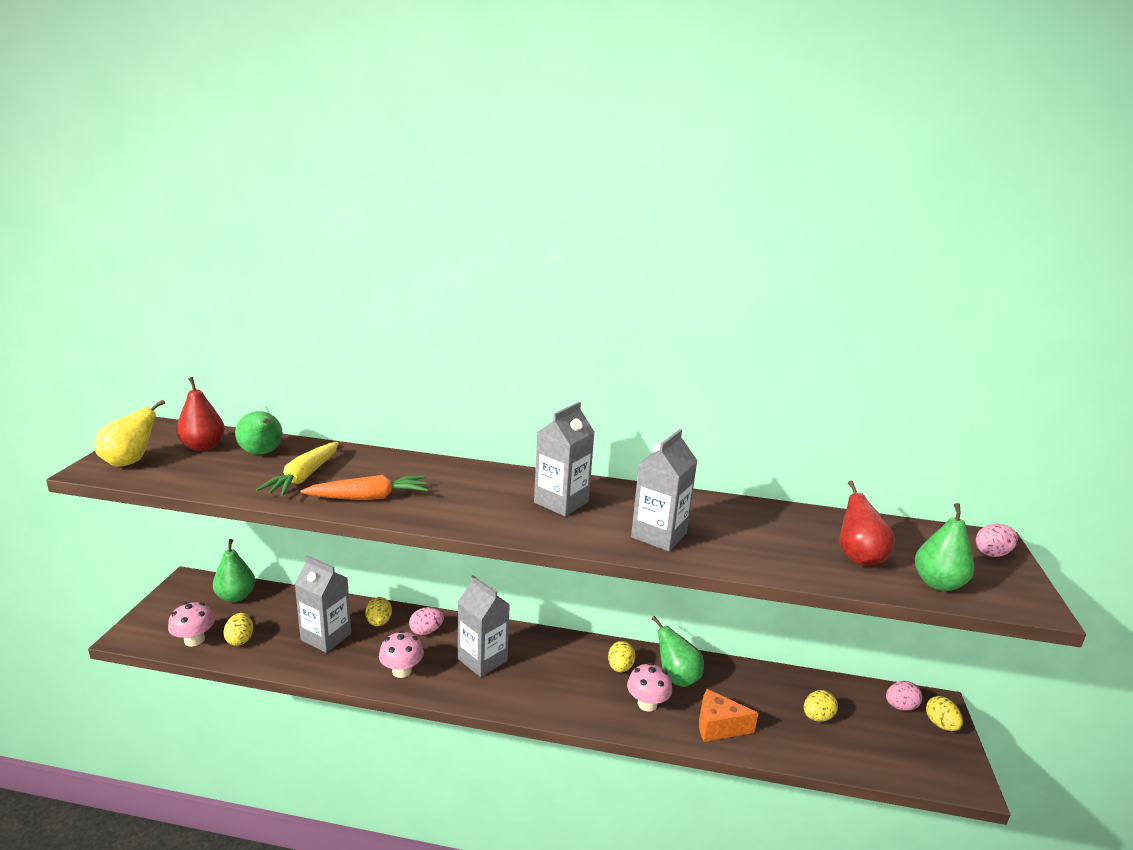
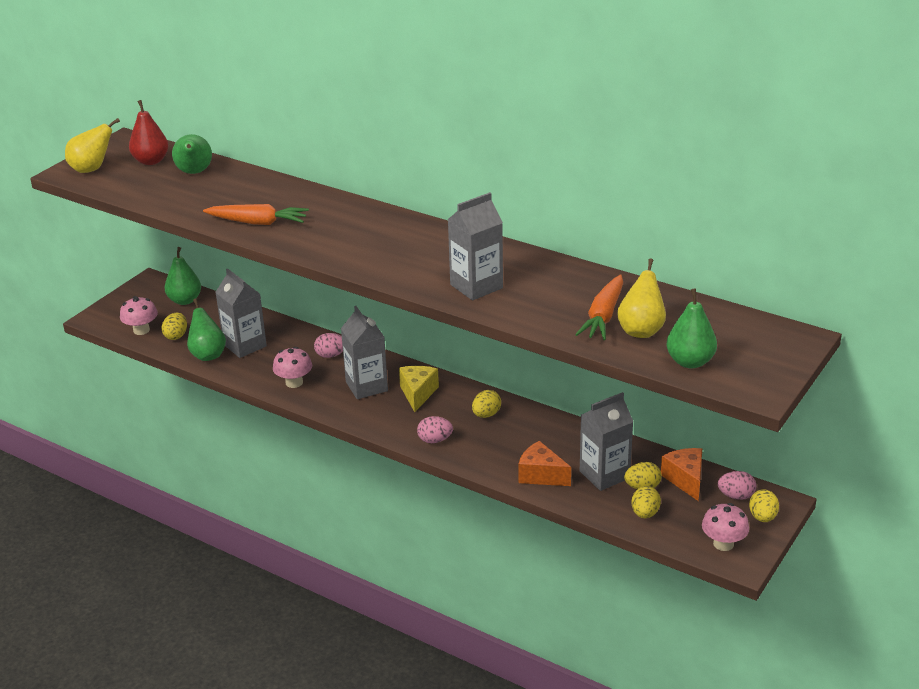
camera: 25 degrees right, 10 degrees up
yellow carrot [256,442,339,497] -> none
yellow egg [365,597,392,626] -> yellow egg moved to [631,486,661,518]
grey carton [534,402,594,516] -> grey carton moved to [580,392,633,491]
pink mushroom [627,662,672,712] -> pink mushroom moved to [702,503,749,551]
green pear [652,616,704,687] -> green pear moved to [187,299,226,361]
red pear [839,481,895,566] -> yellow pear [617,259,666,338]
pink egg [976,524,1018,557] -> pink egg moved to [417,416,453,443]
none -> yellow cheese [399,366,439,412]
none -> orange carrot [575,274,623,340]
none -> orange cheese [661,448,702,501]

